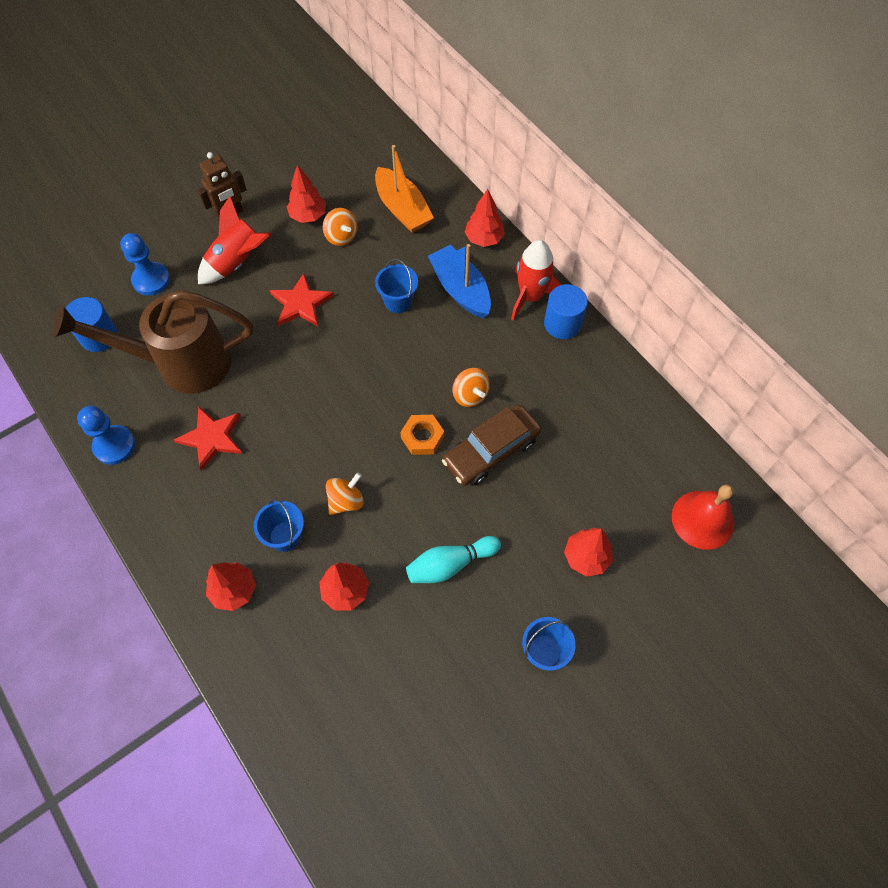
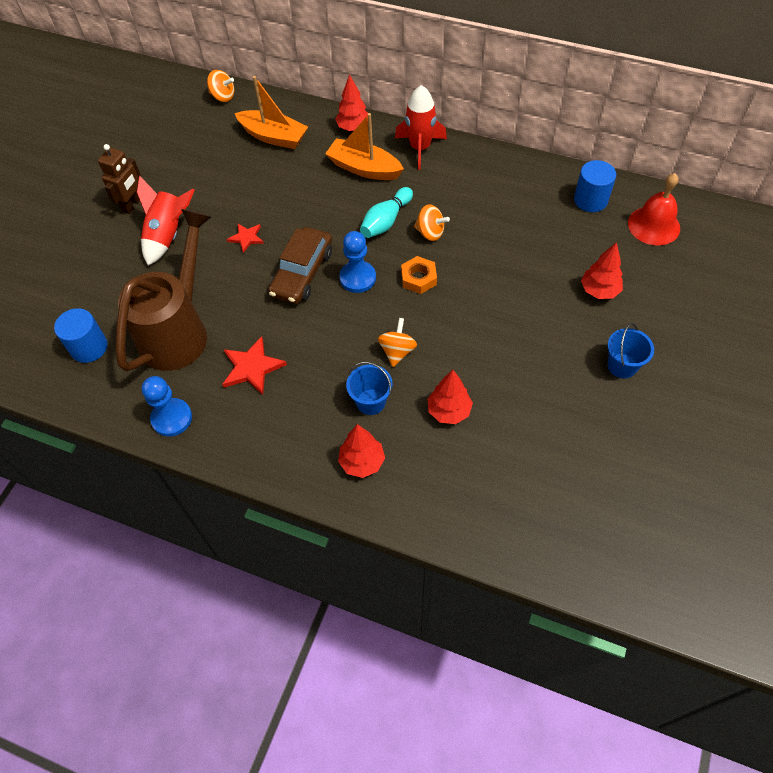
camera: 30 degrees left, 5 degrees down
brown watering can [52,290,253,394] -> brown watering can turned 150 degrees clockwise [116,209,211,371]
blue pawn [120,233,170,296] -> blue pawn moved to [339,231,376,293]
red star [270,273,334,327] -> red star [227,224,264,253], size x0.62
red tree [287,165,326,223] -> none
orange spinning top [323,208,357,246] -> orange spinning top moved to [207,70,234,102]
blue bucket [375,259,418,313] -> none
turquoise bowling pin [406,536,501,583] -> turquoise bowling pin moved to [360,187,413,238]
blue boat [428,244,491,318] -> orange boat [325,113,404,180]
brown car [442,405,541,486] -> brown car moved to [268,227,332,304]
blue cylinder [544,284,588,339] -> blue cylinder moved to [574,160,616,212]

